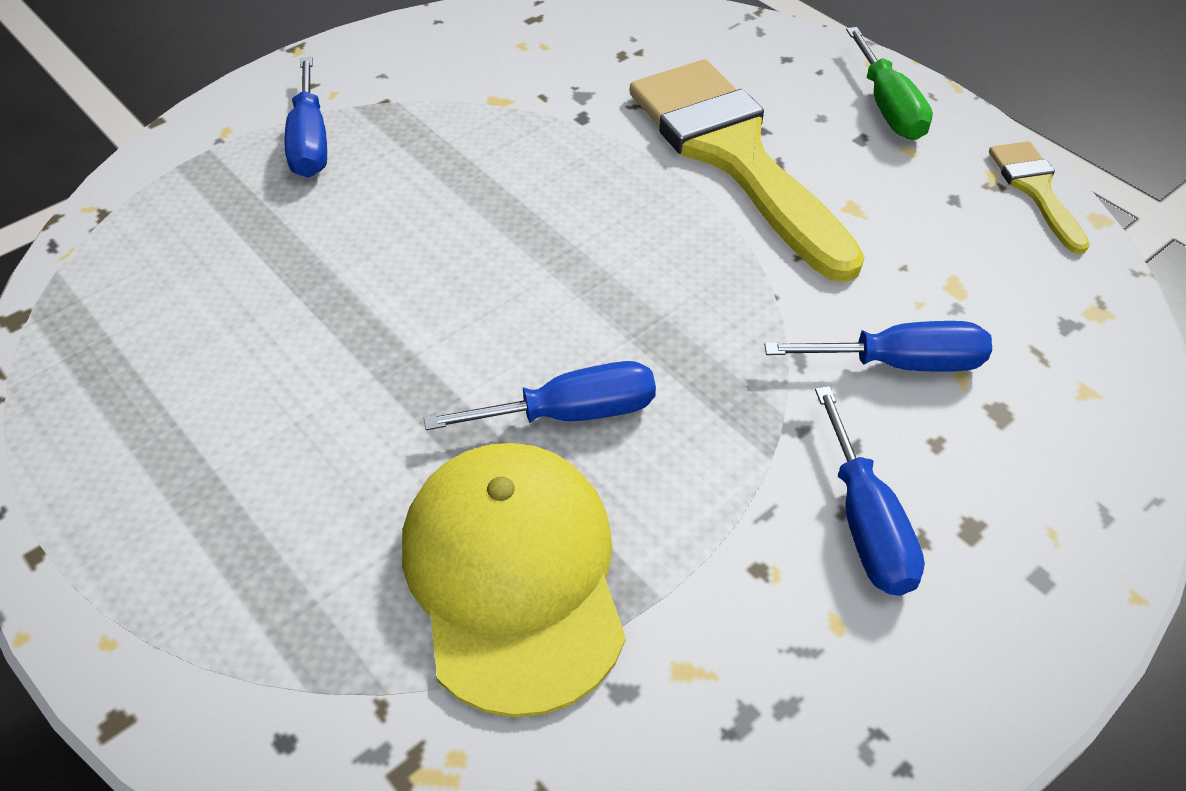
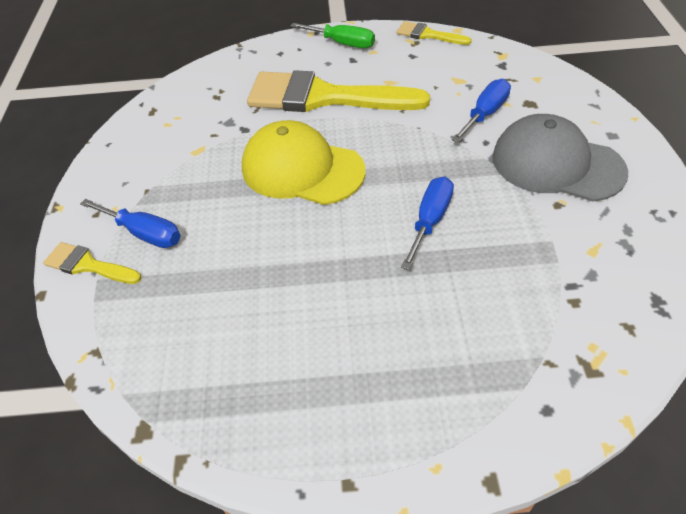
camera: 50 degrees left, 0 degrees up
yellow cap [402,443,626,718] -> yellow cap moved to [242,120,365,205]
blue screwdriver [815,386,925,596] -> grey cap [493,114,628,202]
none -> yellow brush [43,242,141,284]

